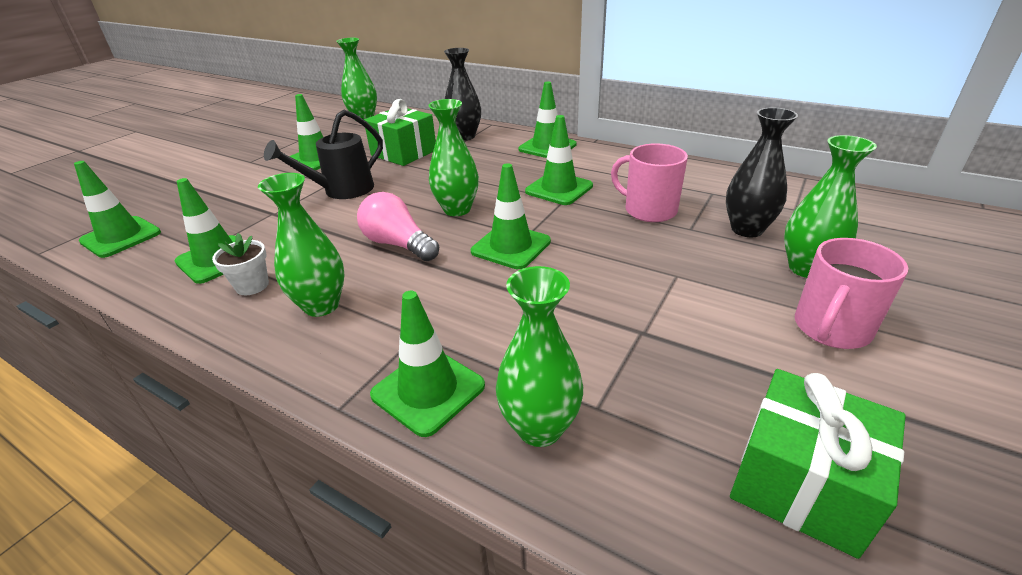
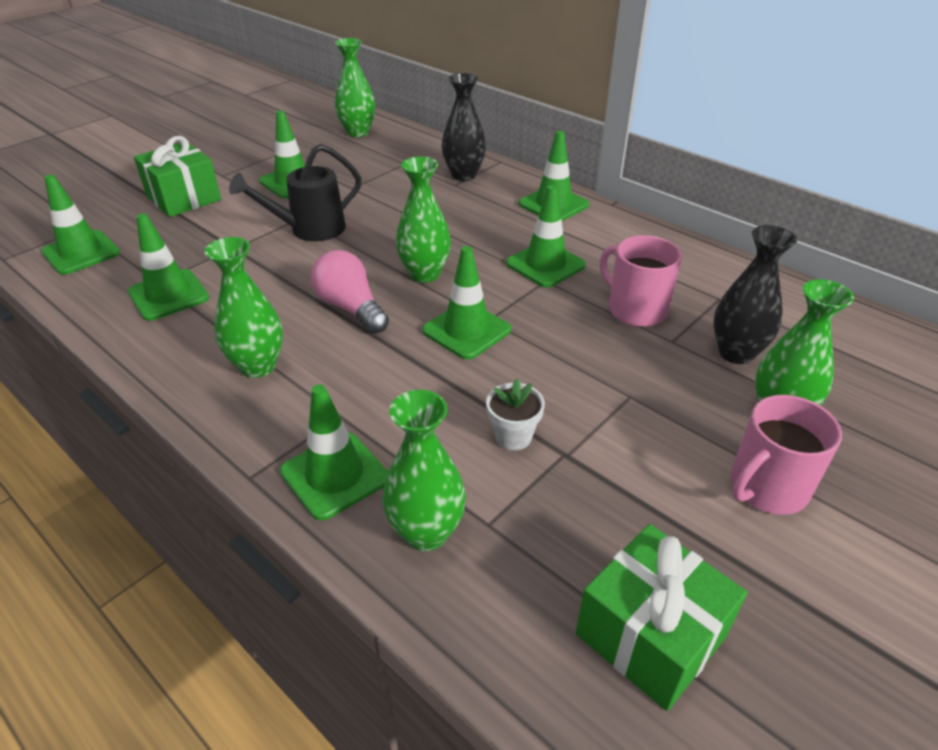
camera: 10 degrees right, 5 degrees up
white flower pot [212,233,269,295] -> white flower pot moved to [486,379,545,451]
green gift [364,99,436,166] -> green gift moved to [134,136,221,217]

